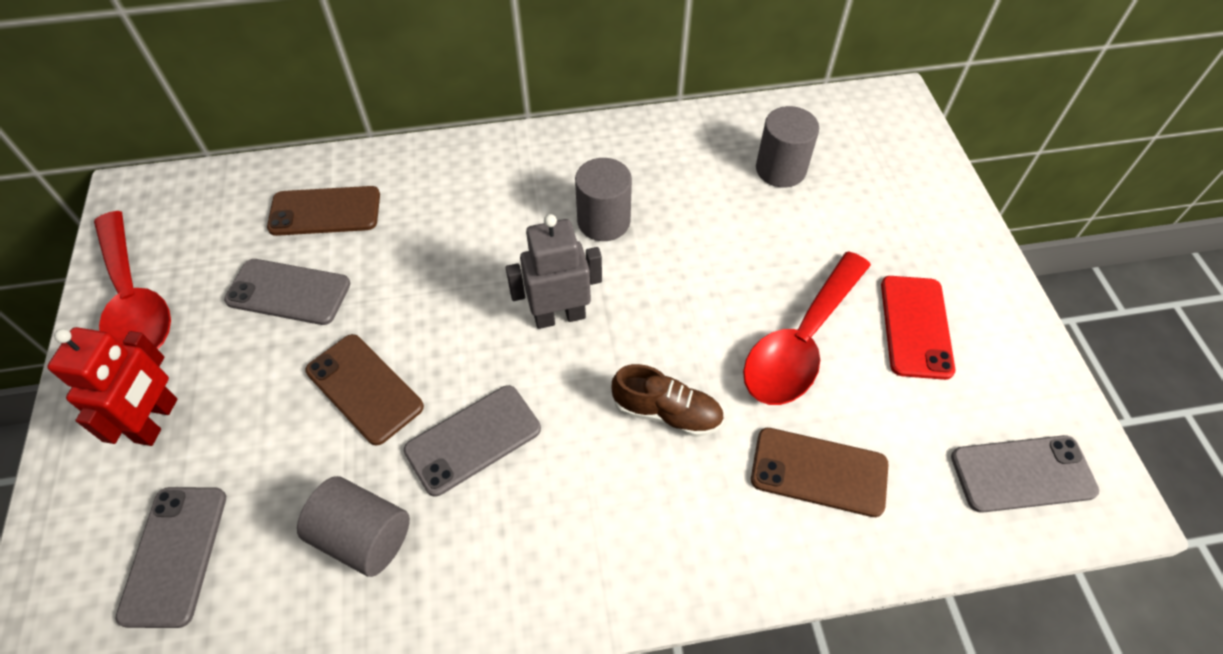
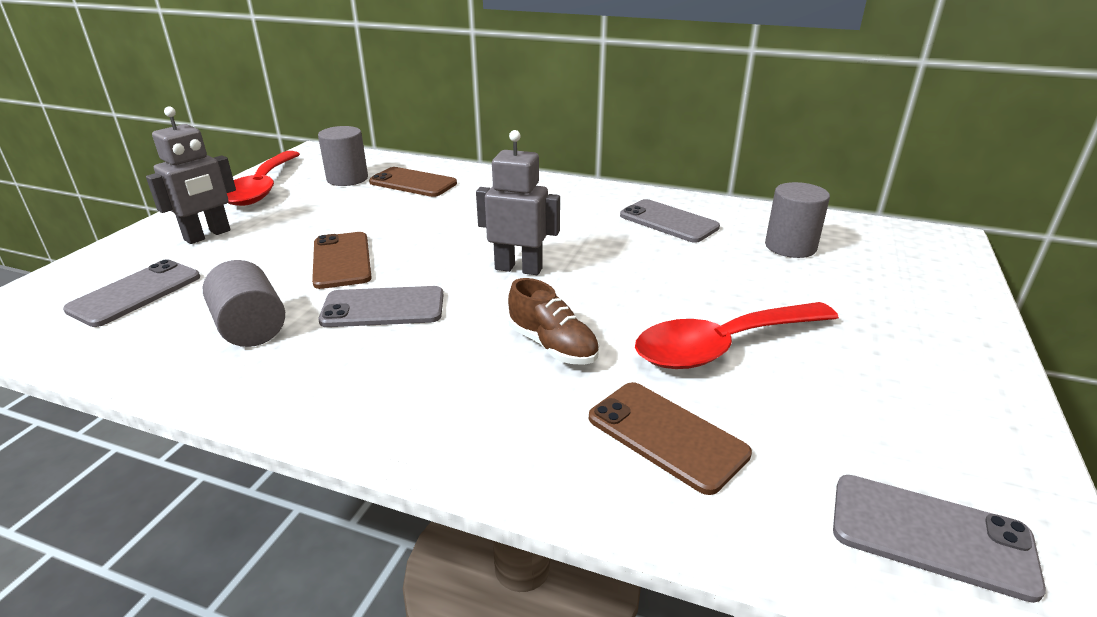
camera: 30 degrees right, 25 degrees down
red robot [47,327,177,446] -> grey robot [146,106,236,244]
grey phone [224,259,350,325] -> grey phone moved to [620,199,720,243]
grey cylinder [575,158,632,241] -> grey cylinder moved to [318,126,368,186]
red phone [881,276,955,380] -> none

